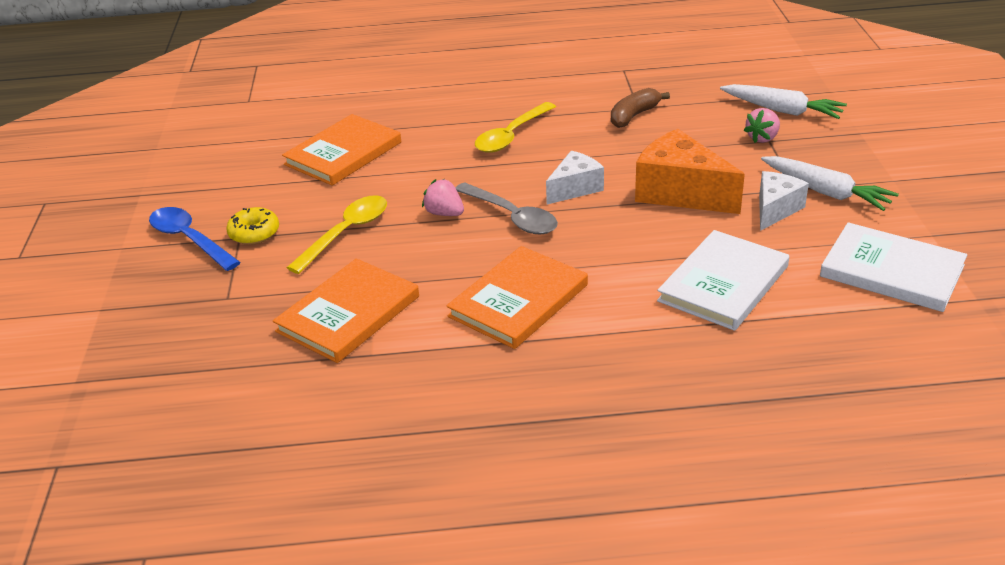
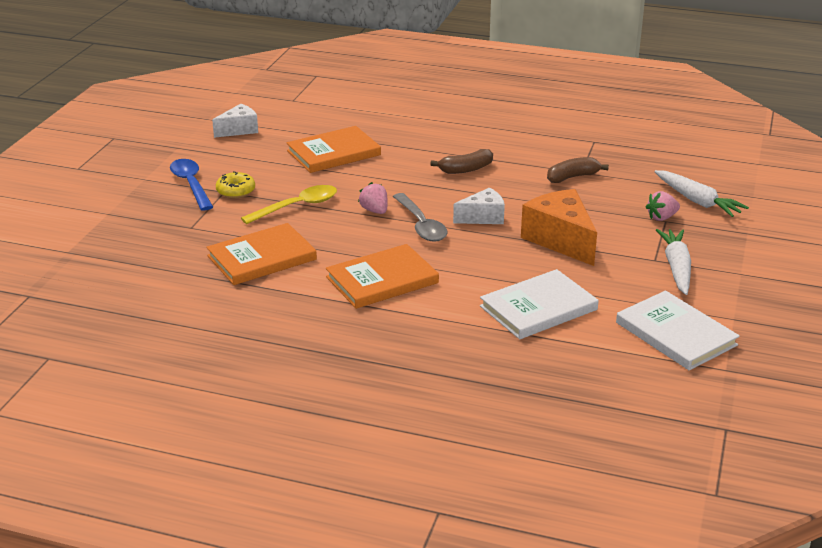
camera: 20 degrees right, 5 degrees down
yellow spoon [475,102,556,153] -> brown banana [430,149,493,174]
white cheese [759,171,809,231] -> white cheese moved to [212,104,258,138]
white carrot [761,156,899,211] -> white carrot turned 150 degrees counterclockwise [656,229,691,295]

